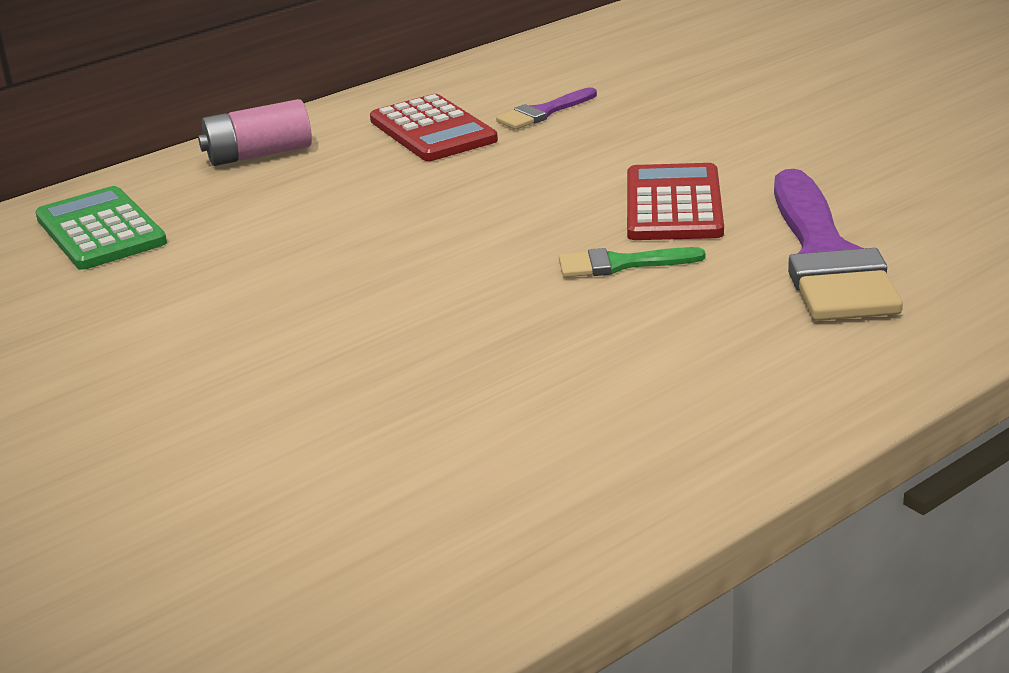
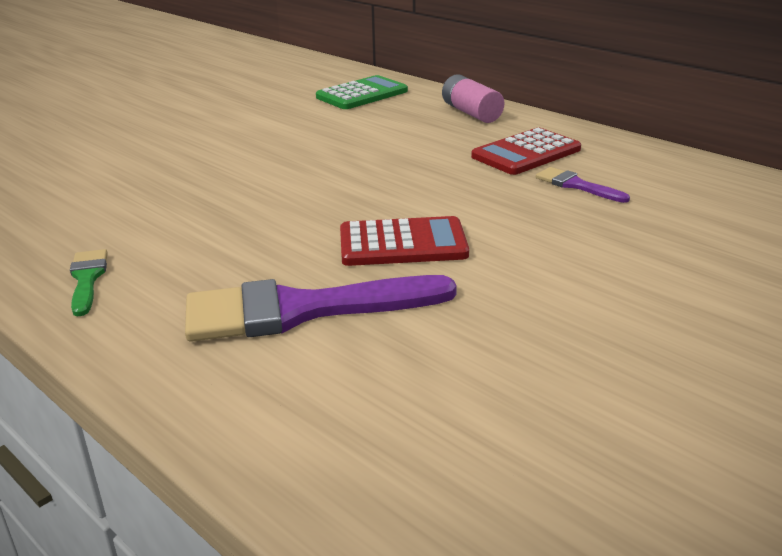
camera: 80 degrees right, 0 degrees up
green brush [559,247,706,277] -> green brush moved to [70,249,108,317]

